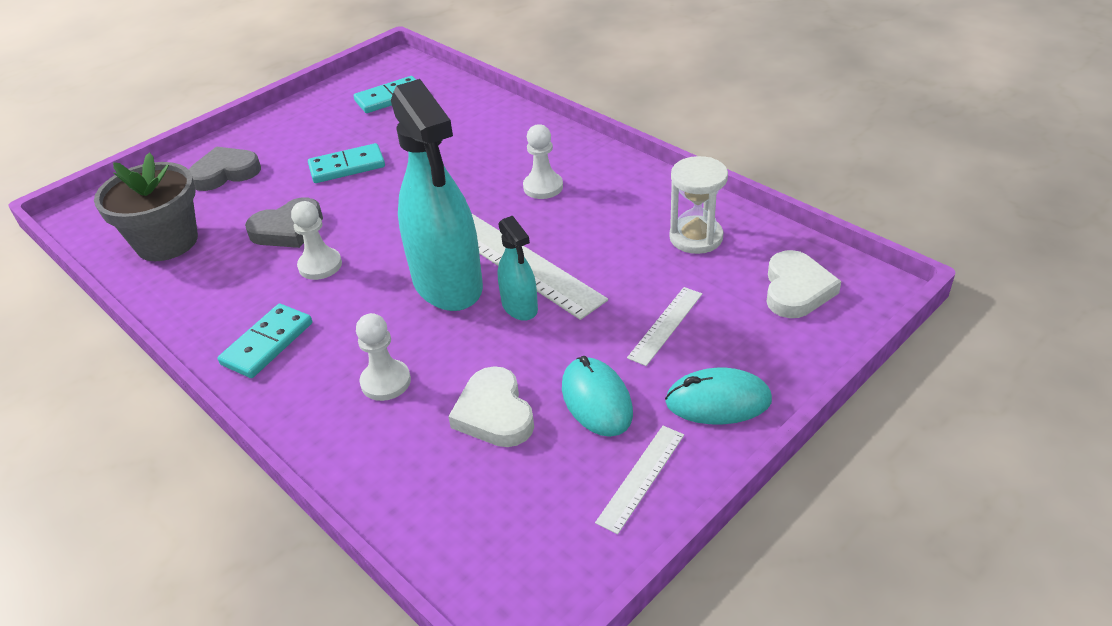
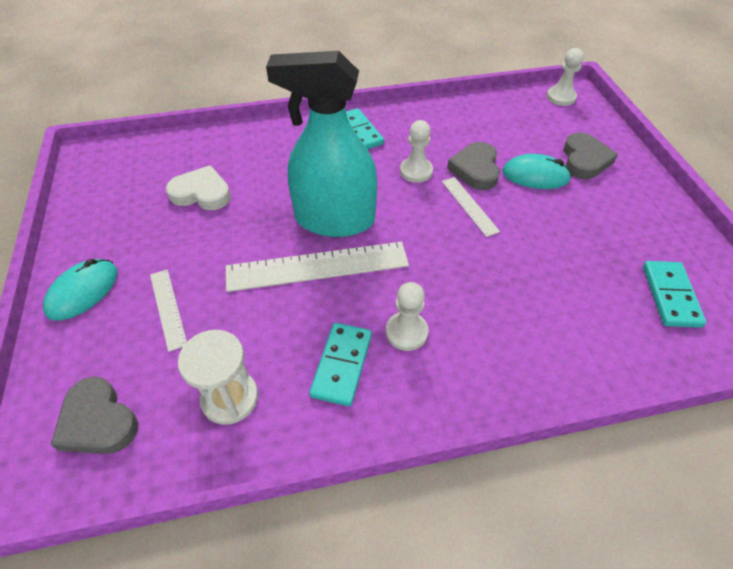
camera: 120 degrees right, 10 degrees up
grey flower pot [94,152,198,261] -> none
turquoise domino [308,143,385,183] -> turquoise domino moved to [309,323,372,406]
white pawn [356,313,411,401] -> white pawn moved to [547,48,584,106]
turquoise spray bottle [498,216,538,321] -> none
turquoise mouse [562,356,633,437] -> turquoise mouse moved to [502,154,572,189]
white ruler [595,426,684,534] -> white ruler moved to [442,177,500,237]
white heart [766,250,841,318] -> grey heart [51,376,138,454]

